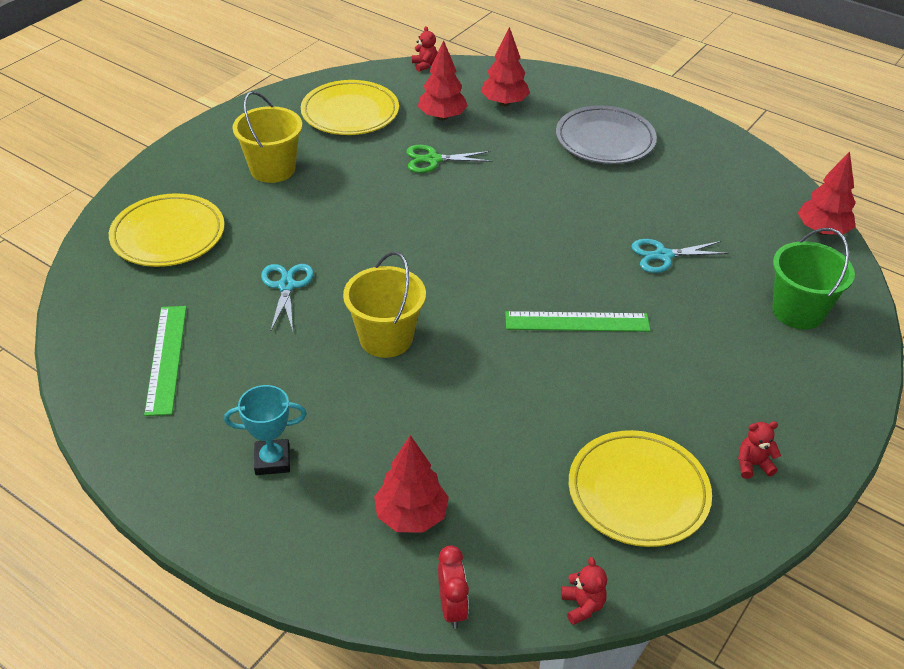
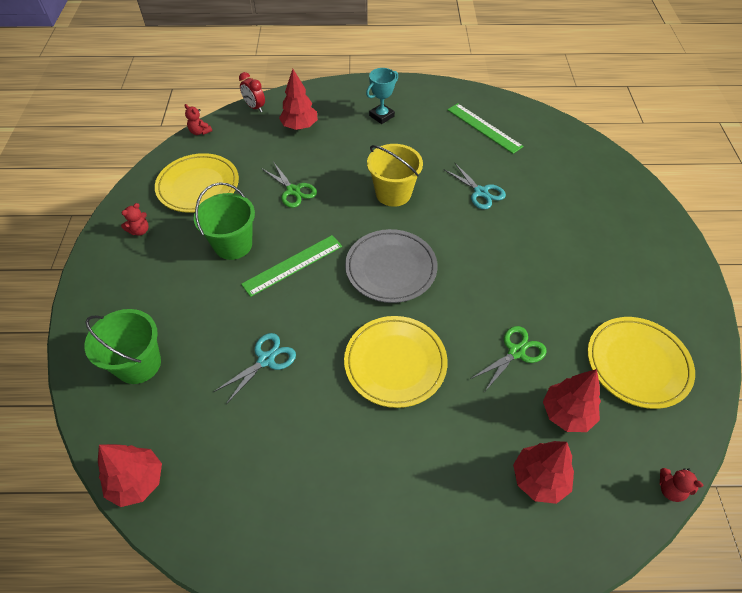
camera: 145 degrees right, 10 degrees up
yellow plate [109,193,225,267] -> yellow plate moved to [344,316,448,408]
yellow bucket [233,91,302,183] -> none
grey plate [556,105,657,164] -> grey plate moved to [345,229,438,303]
none -> green bucket [194,182,255,260]
none -> green scissors [261,162,317,208]

